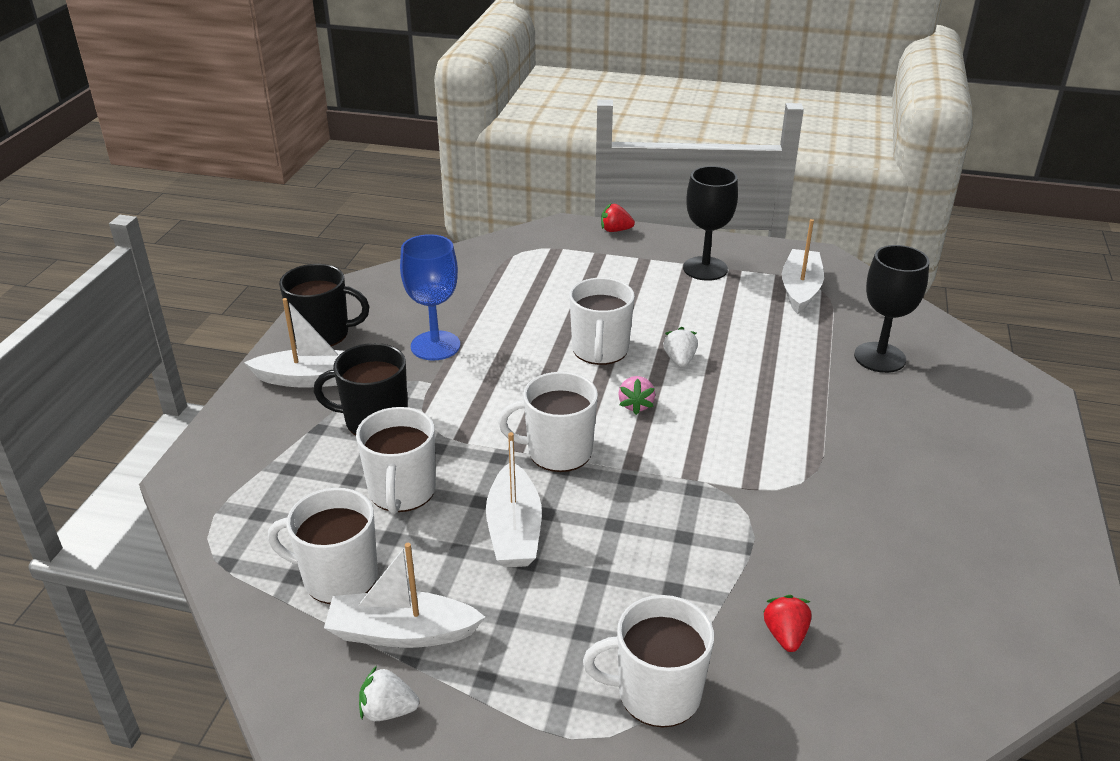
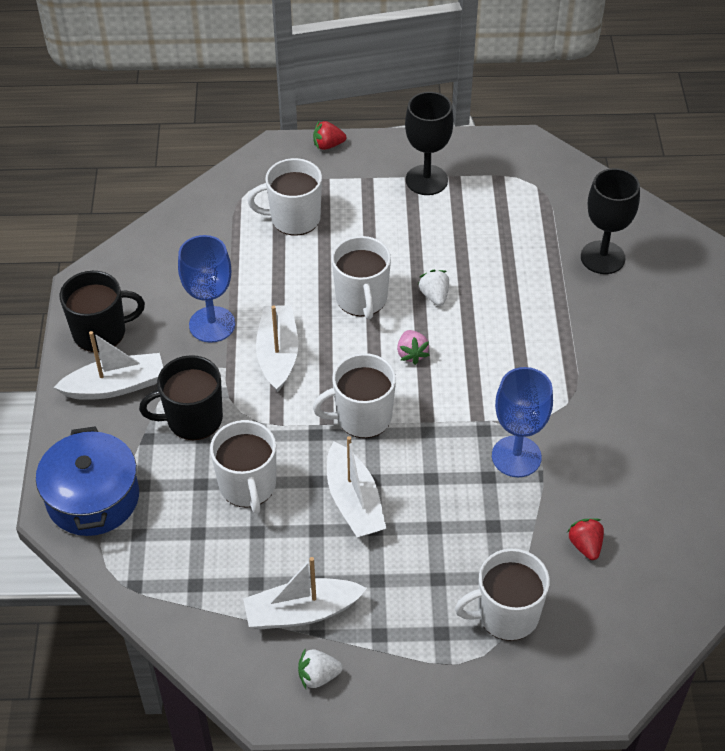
camera: 15 degrees left, 15 degrees up
white mug [268,488,378,604] -> white mug moved to [248,158,322,236]
white boat [782,219,824,314] -> white boat moved to [256,305,298,392]
none -> blue pot [36,426,139,536]
none -> blue goblet [492,367,553,477]

